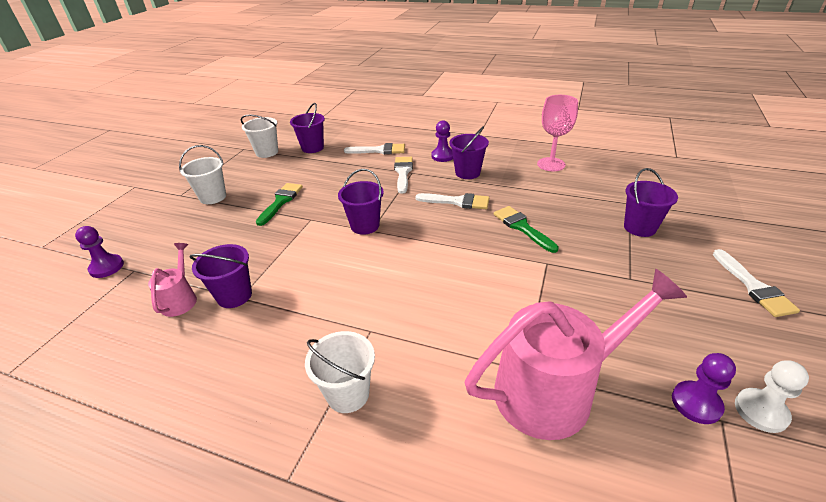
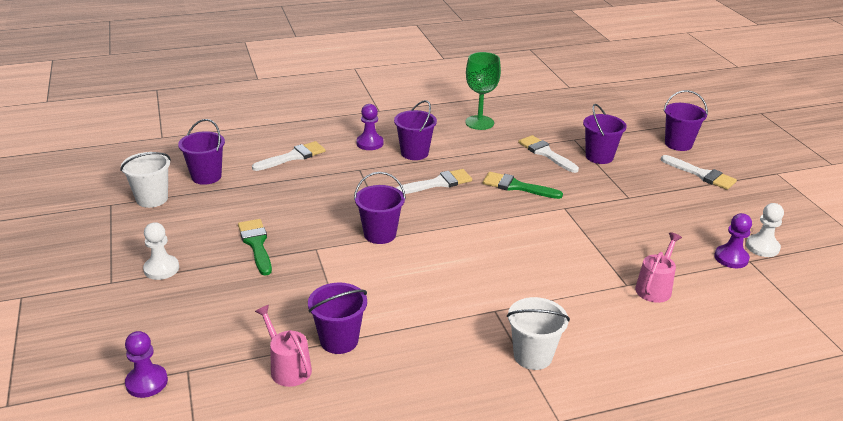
camera: 40 degrees left, 5 degrees down
white bucket [179,145,226,204] -> white pawn [143,222,179,280]
white brush [394,157,413,194] -> white brush moved to [518,135,579,173]
pink watering can [465,269,687,440] -> pink watering can [635,232,682,303], size x0.47
pink goblet [537,95,578,171] -> green goblet [465,52,501,130]
none -> purple bucket [664,90,708,151]

